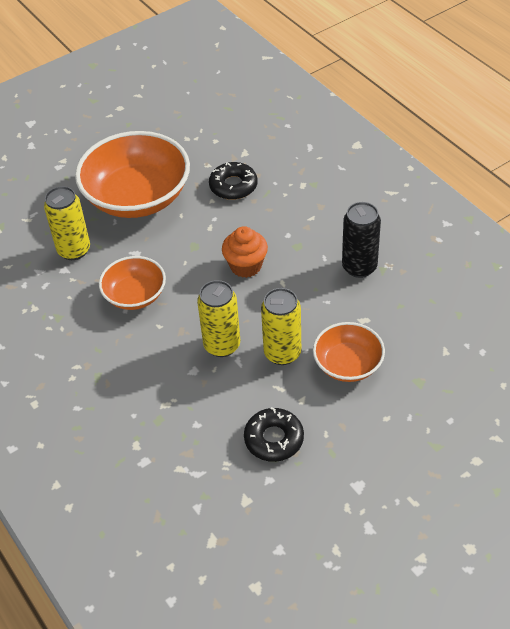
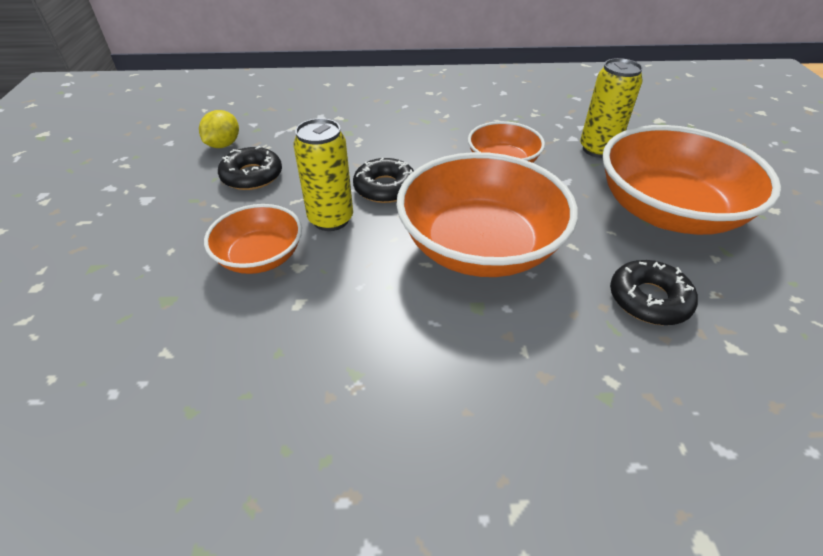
camera: 120 degrees right, 5 degrees down
yellow can [197,280,240,357] -> black donut [353,158,414,203]
orange cupcake [222,226,268,278] -> orange bowl [396,152,578,277]
black can [342,202,381,278] -> none
none -> yellow lemon [199,110,239,148]

